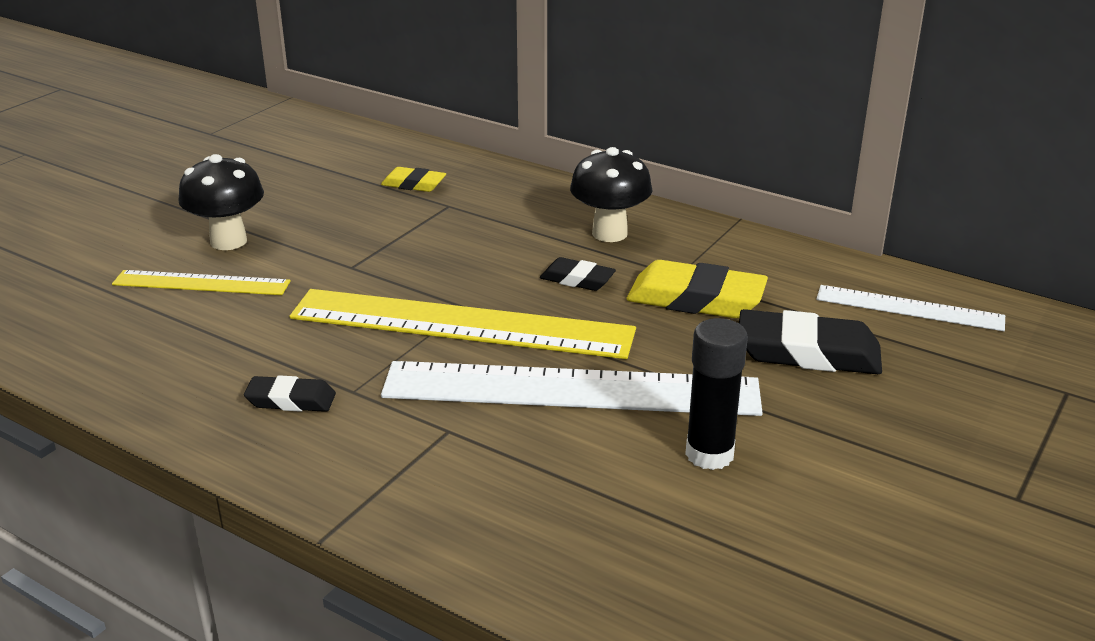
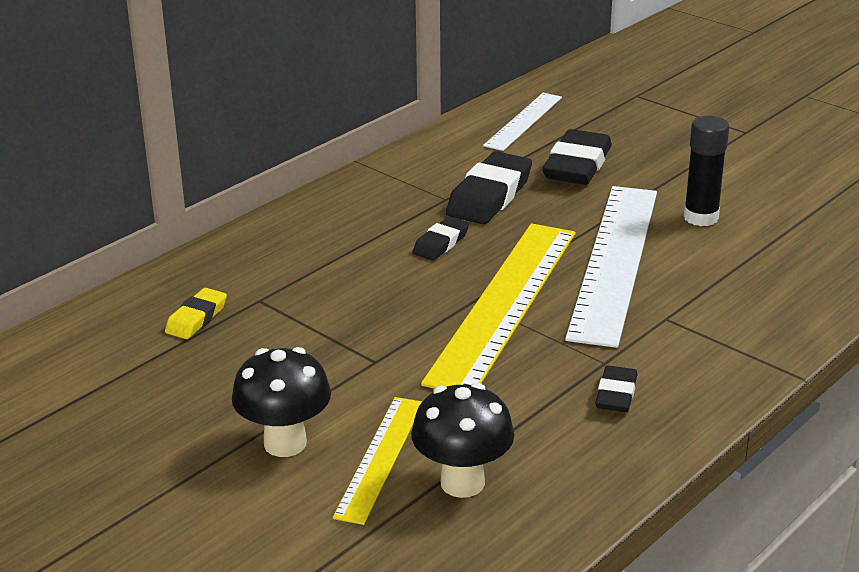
camera: 80 degrees left, 0 degrees up
black mushroom [570,147,652,242] -> black mushroom moved to [411,383,514,498]
yellow eraser [627,260,768,318] -> black eraser [446,151,532,224]

